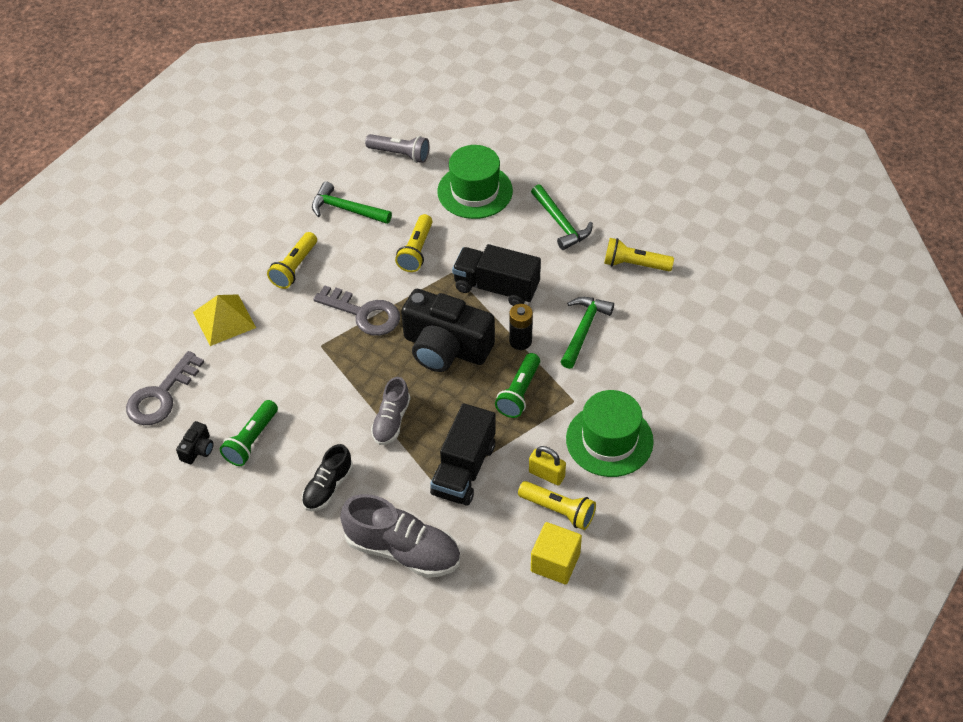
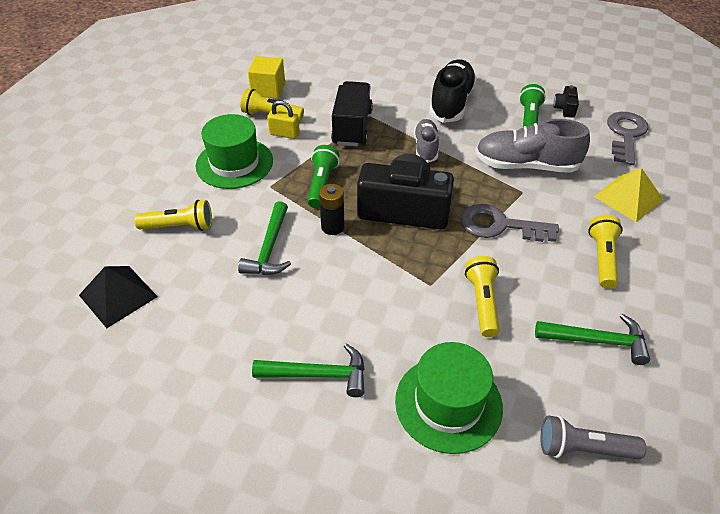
camera: 165 degrees right, 5 degrees down
black shoe [302,444,353,511] -> black shoe [429,60,477,123], size x1.68
grey shoe [340,494,460,578] -> grey shoe moved to [475,119,590,173]
black truck [452,244,541,306] -> none
green hammer [531,184,593,250] -> green hammer turned 135 degrees clockwise [252,343,365,397]
yellow flashlight [604,238,674,271] -> yellow flashlight moved to [134,200,212,231]
none -> black pyramid [79,266,158,328]

